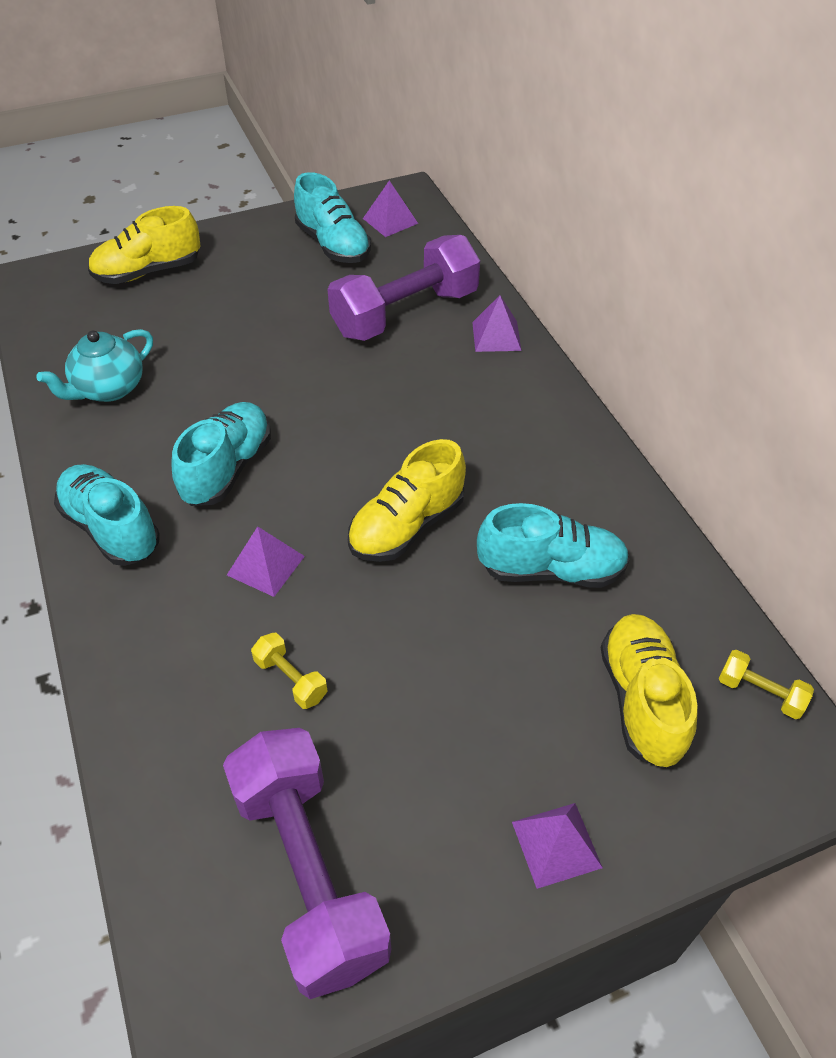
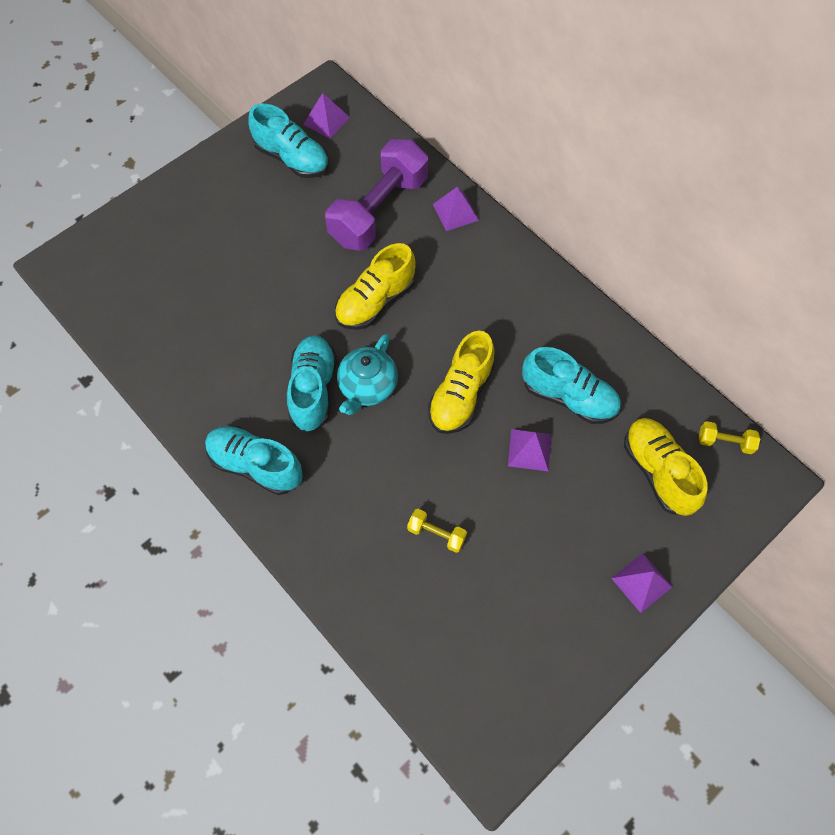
camera: 20 degrees left, 15 degrees up
turquoise teapot [36,329,153,402] -> turquoise teapot moved to [337,334,398,415]
yellow shoe [88,206,201,284] -> yellow shoe moved to [335,243,416,330]
purple dumbbell [223,728,391,999] -> none
purple pyramid [227,526,305,597] -> purple pyramid moved to [508,429,551,471]
turquoise shoe [477,503,630,588] -> turquoise shoe turned 45 degrees clockwise [522,347,621,424]

